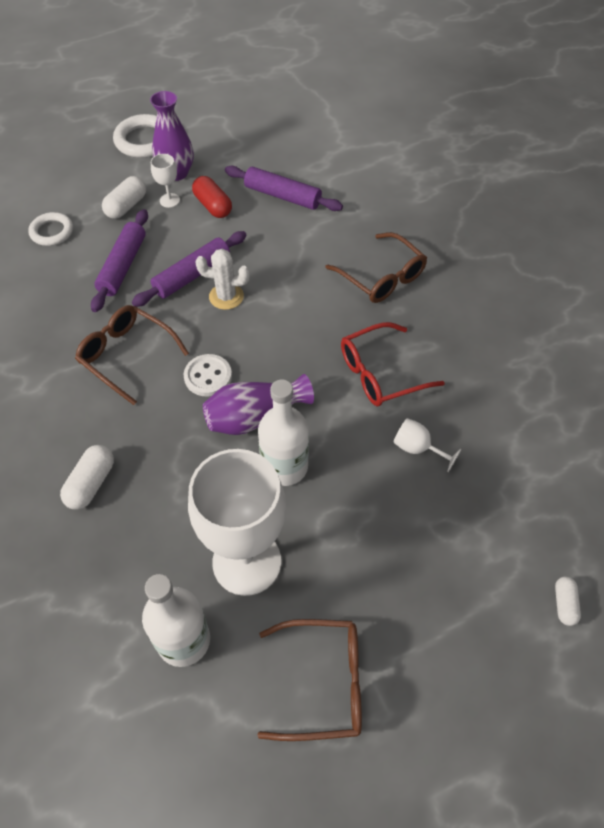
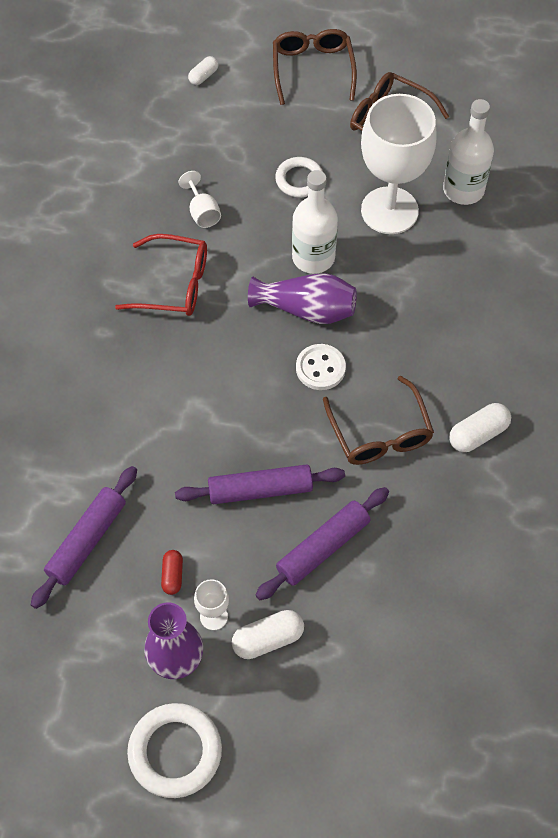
camera: 145 degrees left, 5 degrees up
white ring [28,212,73,246] -> white ring moved to [275,157,323,197]
white capsule [60,445,114,510] -> white capsule moved to [449,403,511,452]
red capsule [192,176,232,218] -> red capsule [161,550,183,595], size x0.63
white cactus [195,249,250,310] -> none
purple rolling pin [225,166,343,211] -> purple rolling pin turned 60 degrees clockwise [31,466,137,609]
brown glasses [325,232,427,303] -> brown glasses moved to [273,29,357,105]

